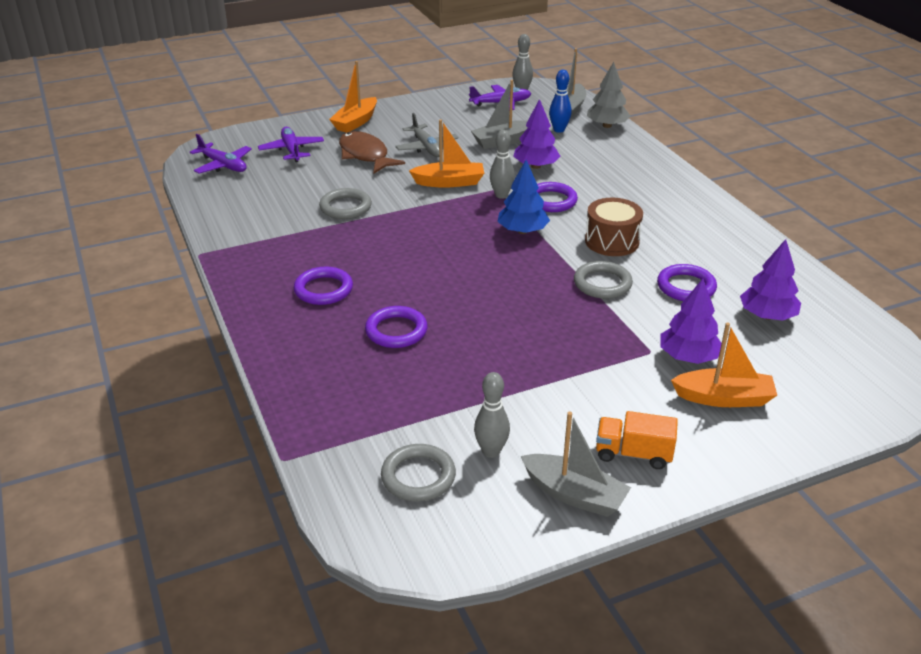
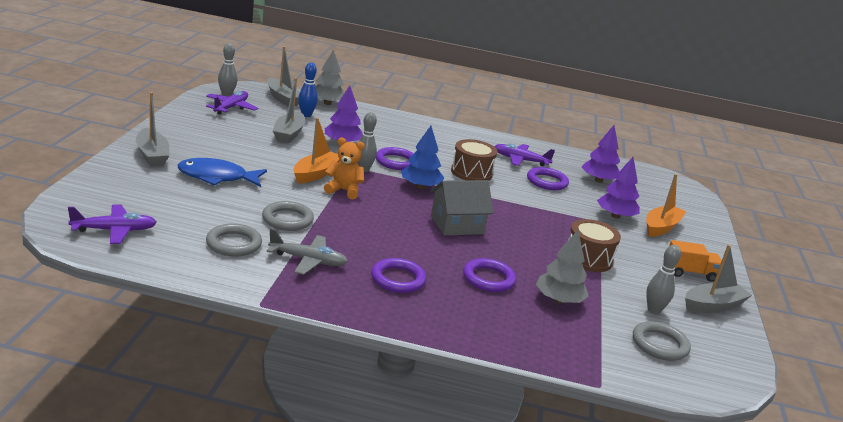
camera: 60 degrees left, 10 degrees down
purple plane [258,127,324,162] -> purple plane moved to [494,144,555,166]
orange boat [329,61,377,133] -> grey boat [136,92,169,166]
brown fish [339,131,405,173] -> blue fish [178,158,267,187]
grey plane [395,113,459,157] -> grey plane moved to [267,228,348,275]
grey ring [574,261,633,299] -> grey ring moved to [206,223,262,257]
orange truck [596,411,678,469] -> orange truck turned 135 degrees counterclockwise [669,240,722,282]
none -> orange teddy bear [324,137,365,199]
none -> grey house [431,180,494,236]
none -> grey tree [536,230,589,304]
none -> brown drum [568,219,621,272]

